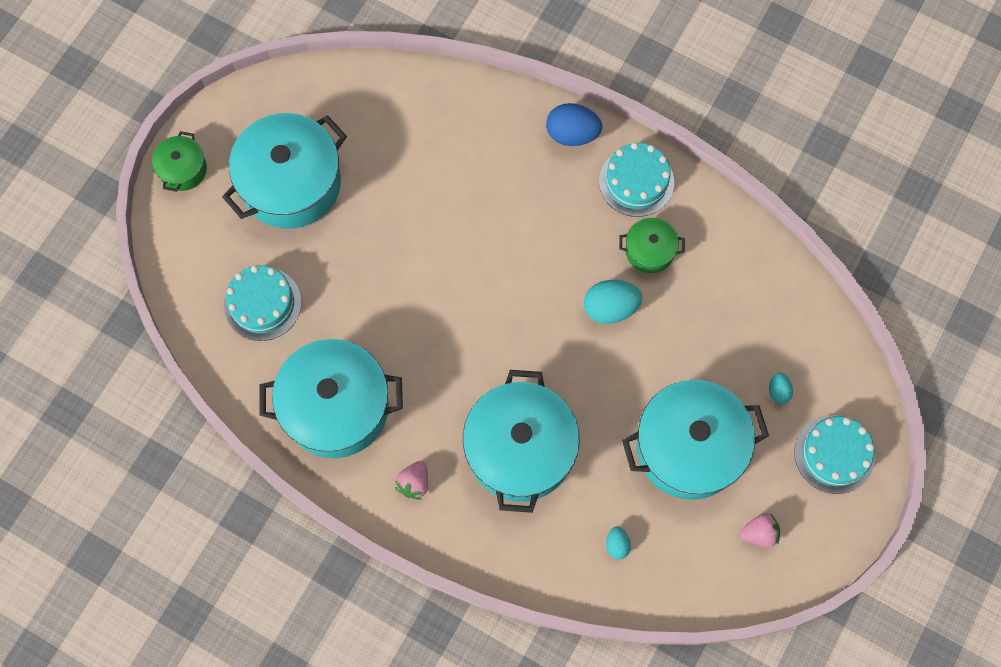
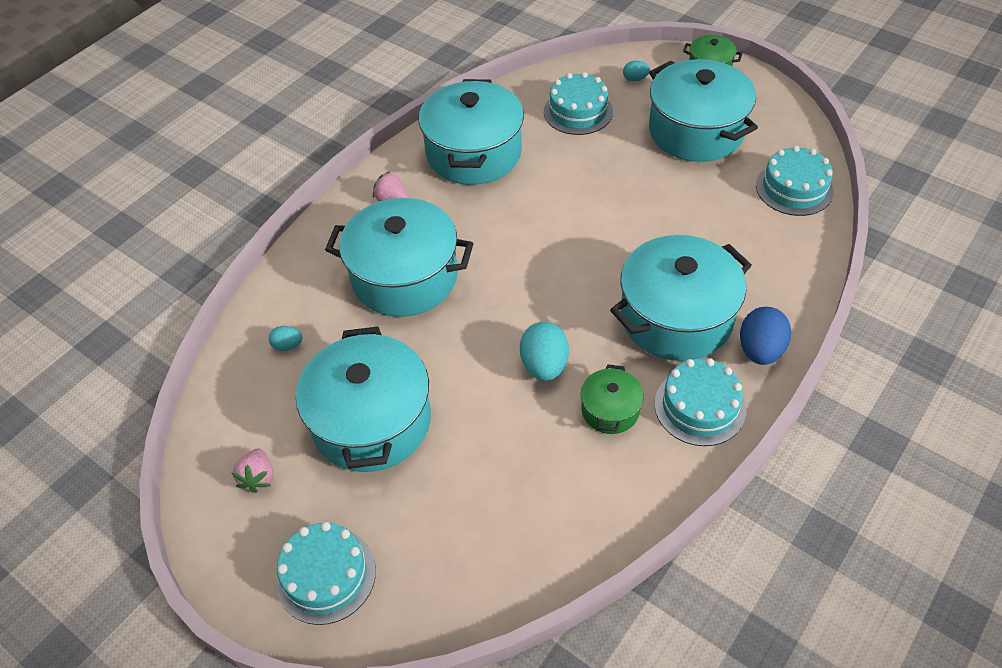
camera: 100 degrees right, 20 degrees down
turquoise egg [769,373,793,404] -> turquoise egg moved to [623,61,650,82]
none -> turquoise pot [610,235,752,361]
none -> turquoise cake [756,146,834,216]

